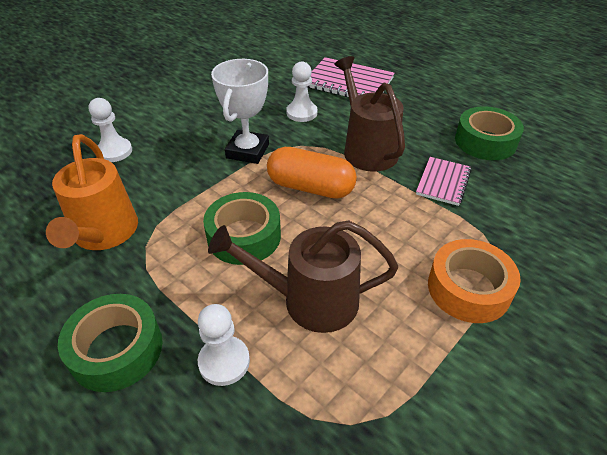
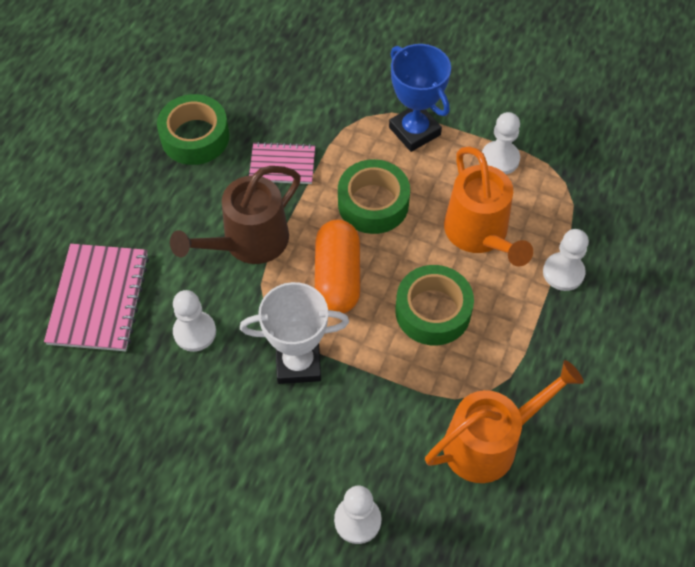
camera: 110 degrees left, 15 degrees up
green tape [58,294,163,392] -> green tape moved to [338,159,410,234]
brown watering can [208,220,398,333] -> orange watering can [444,146,533,267]
orange tape [428,239,521,323] -> blue trophy [389,44,451,152]
none -> white pawn [482,112,520,174]

